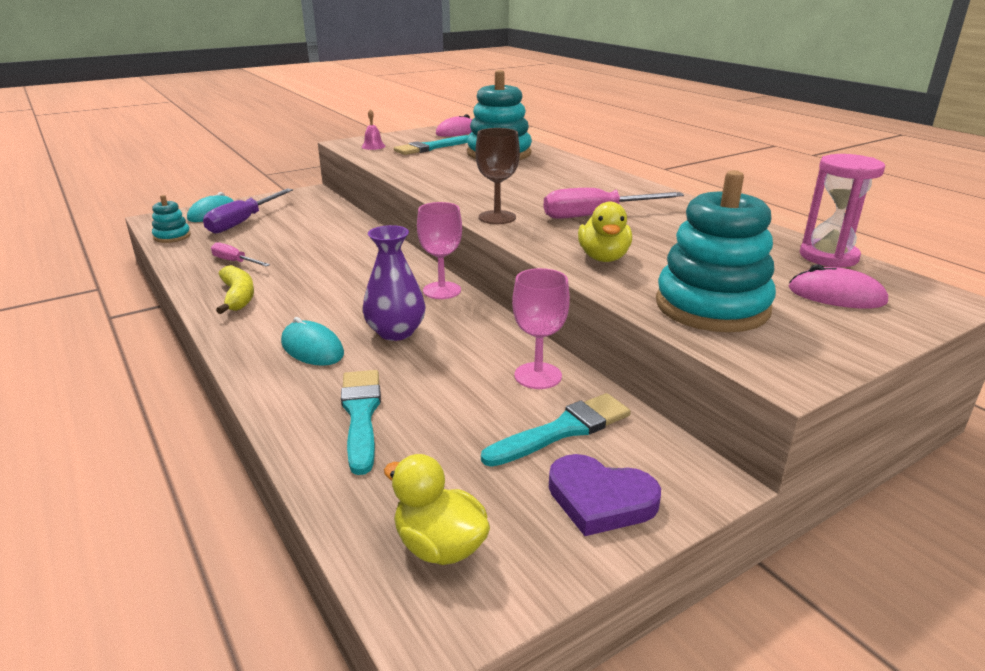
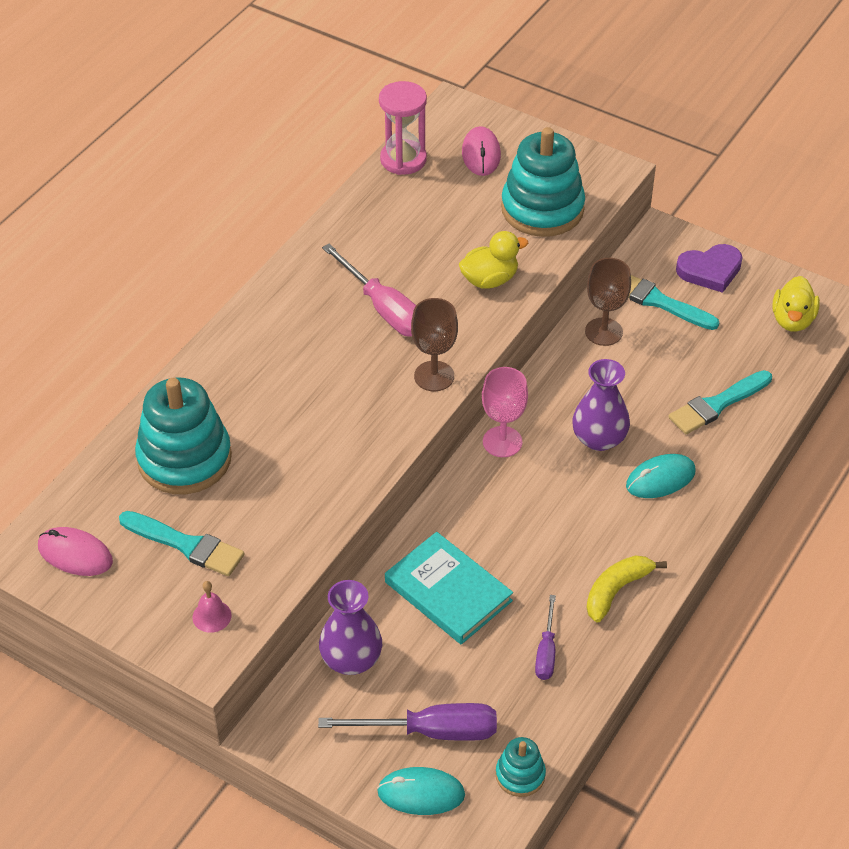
camera: 115 degrees left, 20 degrees up
pink screwdriver [211,242,270,267] -> purple screwdriver [535,595,556,680]
turquoise mouse [281,317,344,366] -> turquoise mouse turned 45 degrees clockwise [626,454,696,498]
pink goblet [512,268,570,389] -> brown goblet [585,258,631,346]
purple heart [549,454,661,536] -> purple heart turned 75 degrees clockwise [676,244,743,293]
none -> purple vase [319,580,382,675]
none -> turquoise book [385,532,513,644]

